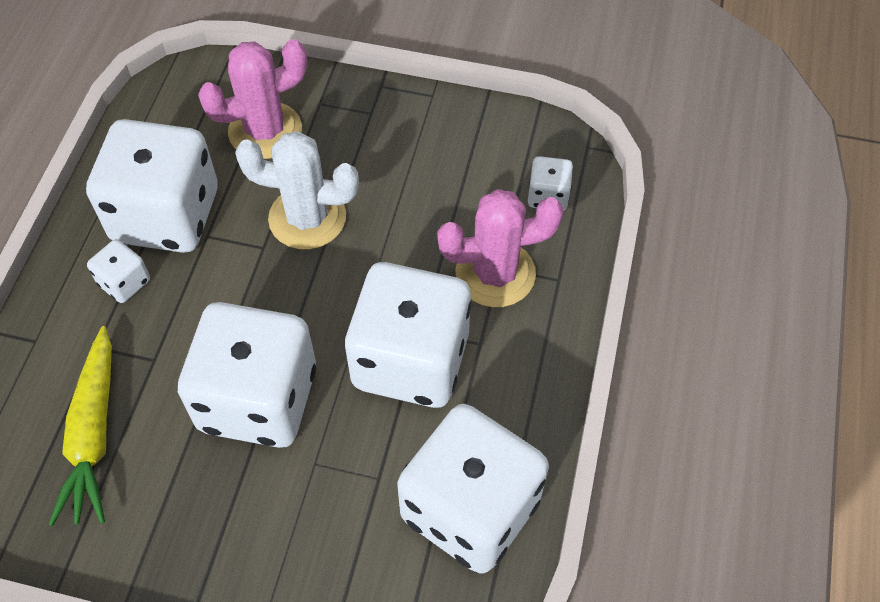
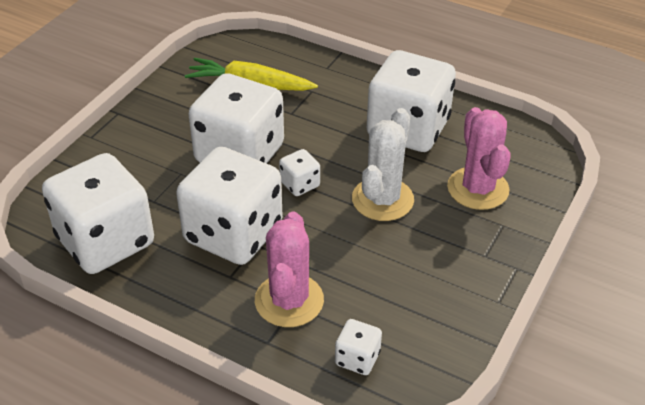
camera: 105 degrees right, 15 degrees down
white dice [87,239,150,303] -> white dice moved to [279,149,320,196]

